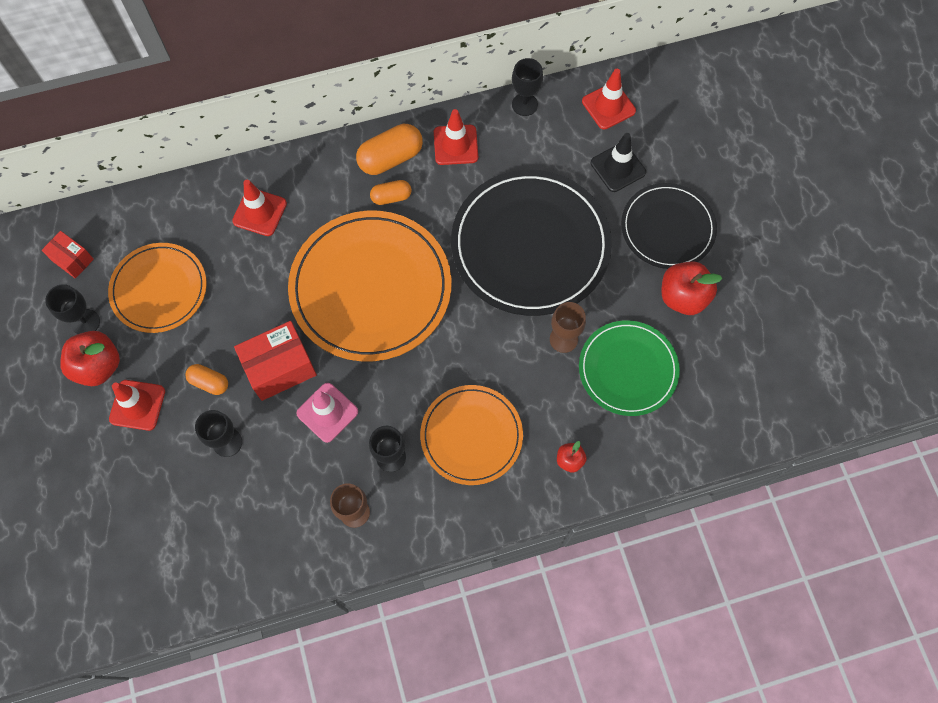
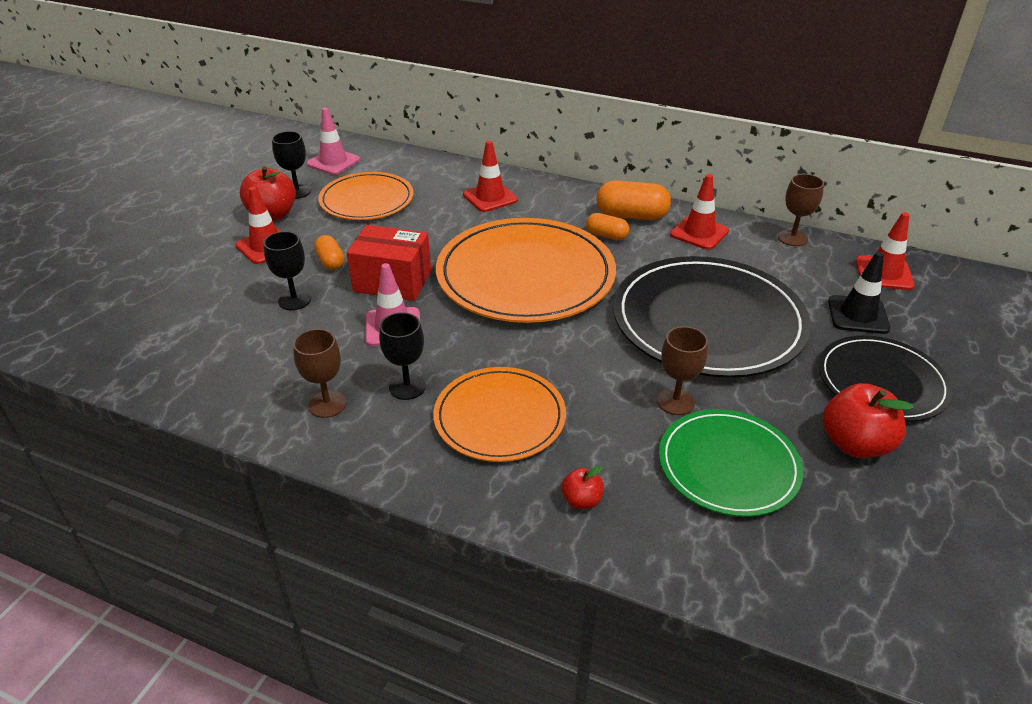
camera: 40 degrees right, 30 degrees down
red box [42,231,94,279] -> pink traffic cone [307,108,360,175]
black goblet [512,58,543,116] -> brown goblet [778,174,824,246]

